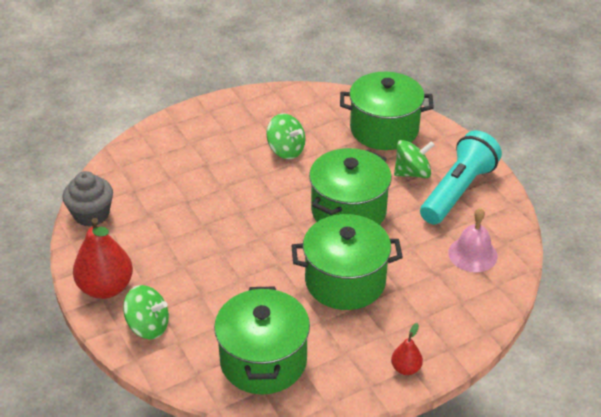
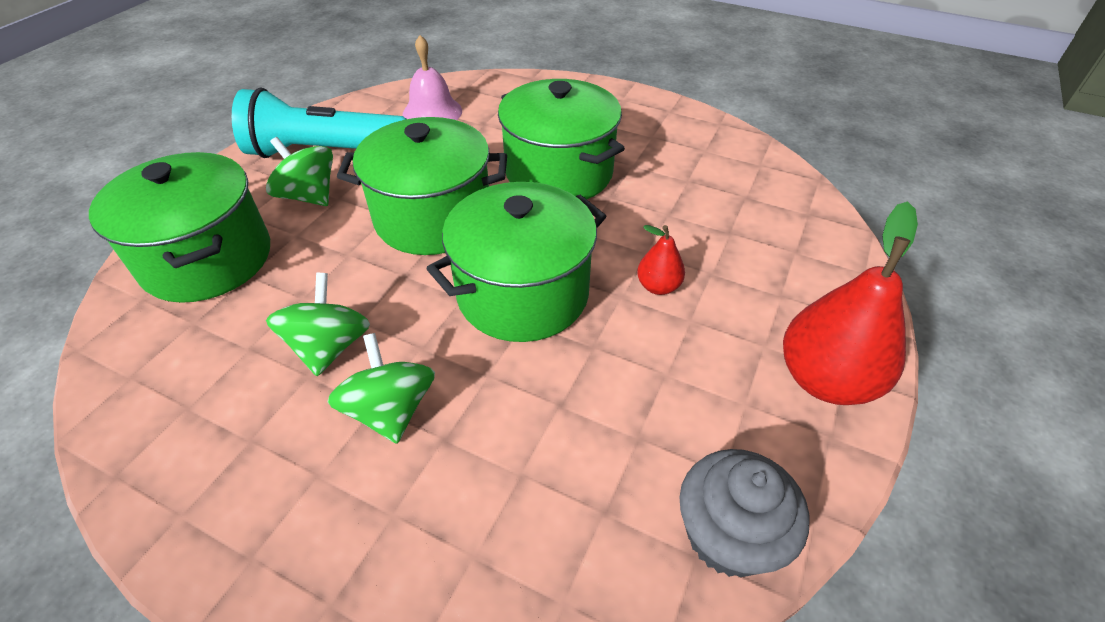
camera: 125 degrees left, 5 degrees up
green spinning top [123,285,169,339] -> green spinning top moved to [328,333,435,444]
green pot [214,286,310,394] -> green pot moved to [426,182,606,342]
red pear [391,323,423,375] -> red pear moved to [637,225,685,295]

